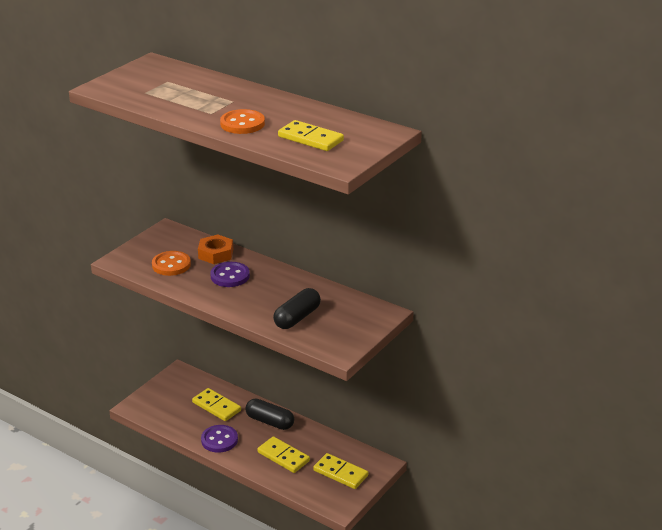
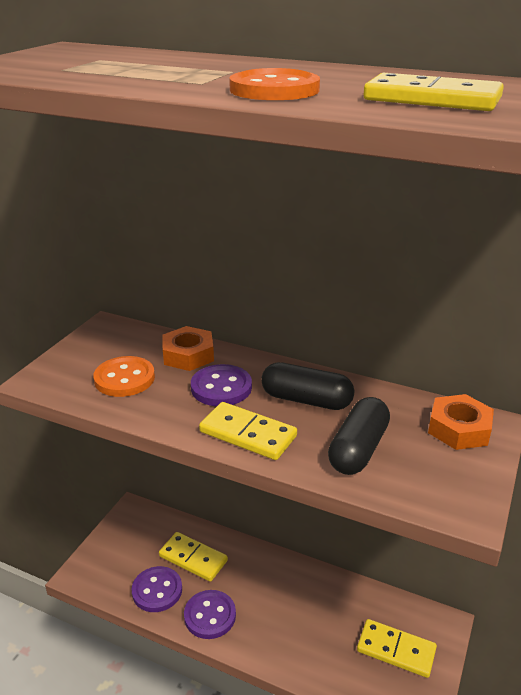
camera: 10 degrees left, 0 degrees up
black capsule [245,398,294,430] -> black capsule moved to [261,362,354,410]
yellow domino [257,436,310,473] -> yellow domino moved to [199,402,297,460]
none -> purple button [132,566,182,612]
none -> orange nut [428,394,494,450]

